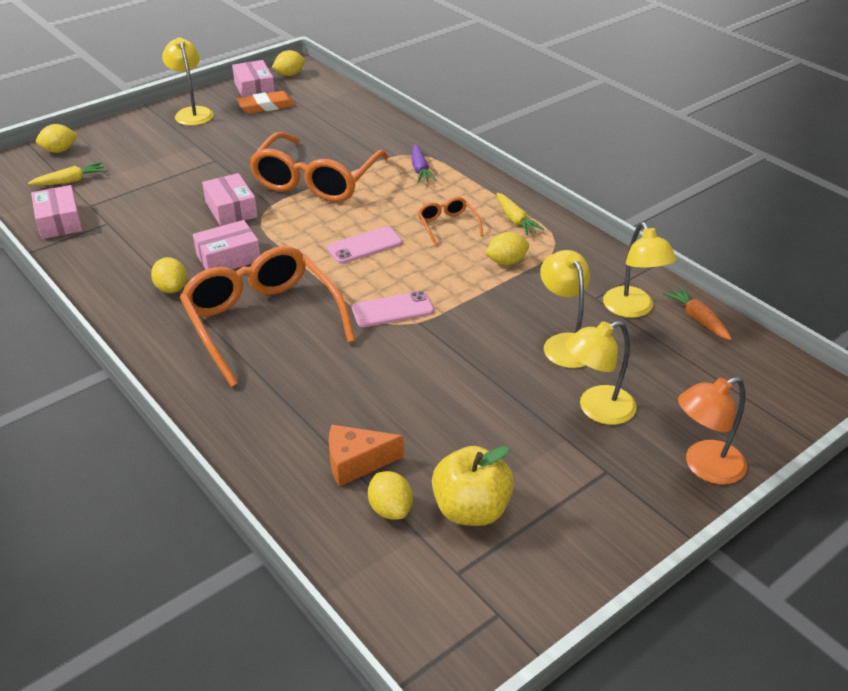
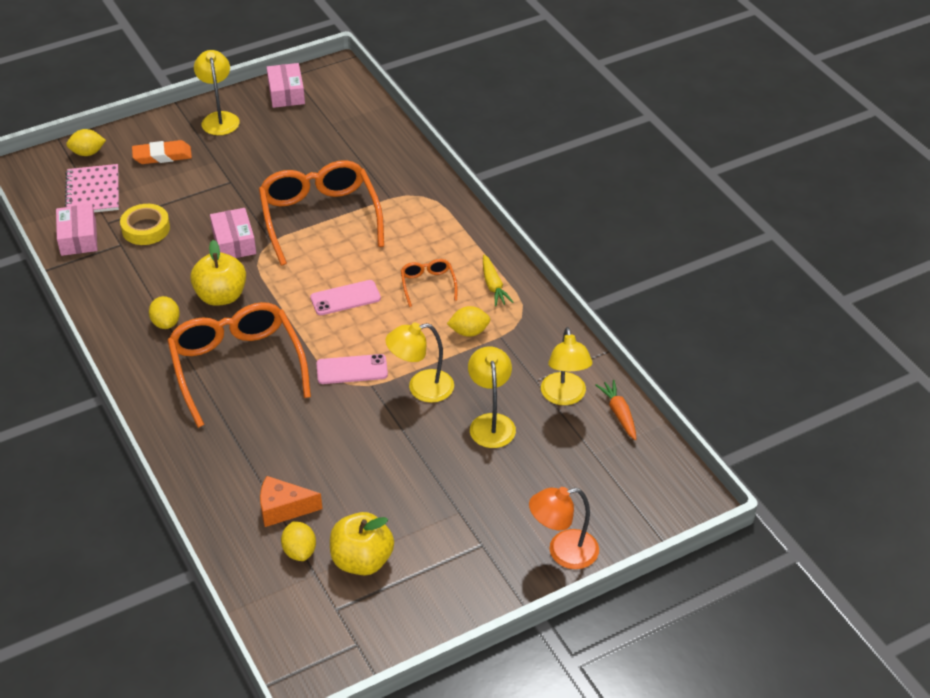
camera: 10 degrees right, 5 degrees up
yellow carrot [28,162,106,185] -> pink notebook [65,164,119,212]
pink box [193,220,260,270] -> yellow apple [190,240,246,306]
orange eraser [237,91,295,114] -> orange eraser moved to [132,140,192,164]
orange glasses [249,132,389,202] -> orange glasses turned 135 degrees clockwise [259,160,384,266]
yellow lemon [272,50,305,76] -> none
purple carrot [412,144,437,183] -> none
yellow lamp [565,321,637,425] -> yellow lamp moved to [385,323,454,403]
none -> yellow tape [120,204,170,245]

